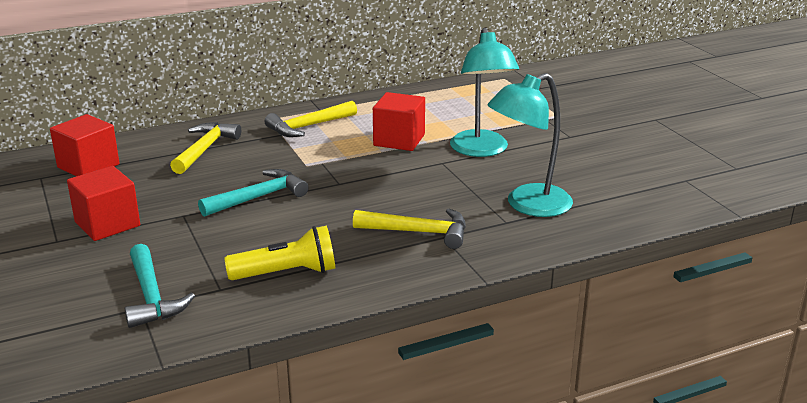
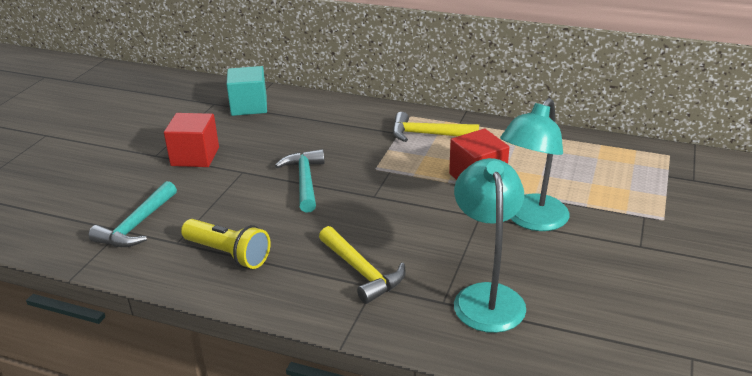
camera: 45 degrees right, 5 degrees up
red cube [50,114,119,176] -> turquoise cube [226,66,267,116]
yellow hammer [170,122,241,174] -> none
turquoise hammer [198,169,309,217] -> turquoise hammer turned 105 degrees counterclockwise [275,149,325,213]
turquoise lamp [488,73,573,217] -> turquoise lamp turned 75 degrees clockwise [454,158,526,333]

